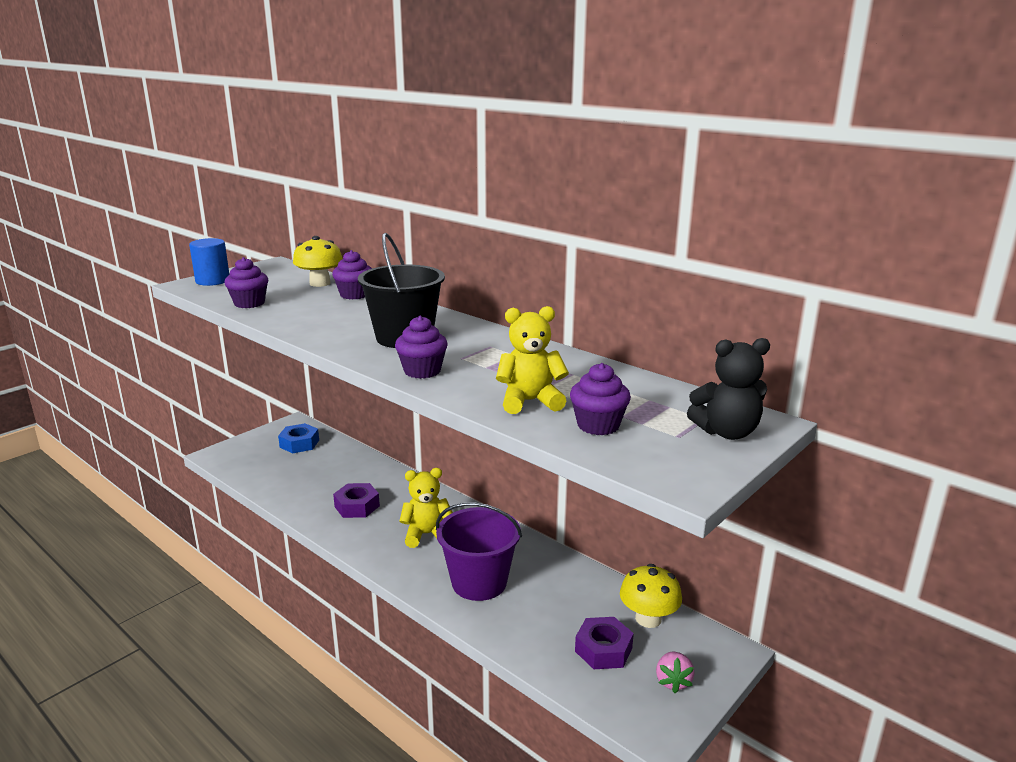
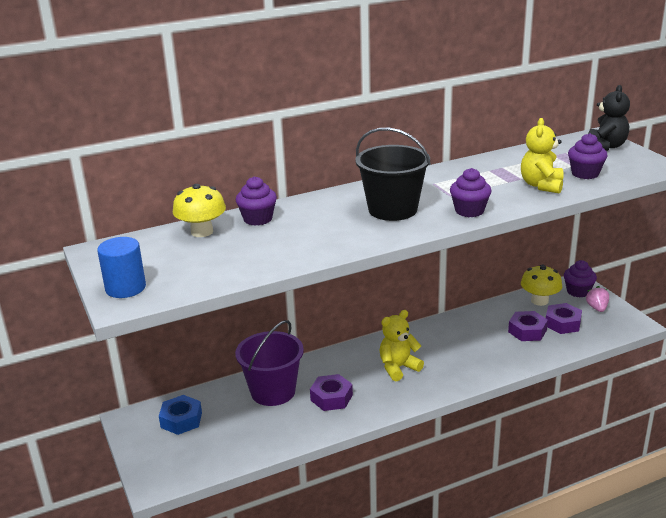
camera: 65 degrees left, 5 degrees up
purple cupcake [224,257,268,308] -> purple cupcake moved to [564,260,597,298]
yellow teddy bear [399,468,453,548] -> yellow teddy bear turned 45 degrees clockwise [379,310,424,382]
purple bucket [436,503,522,601] -> purple bucket moved to [235,320,304,406]
pink strawberry [656,652,695,693] -> pink strawberry turned 120 degrees counterclockwise [586,286,609,312]
none -> purple nut [508,311,548,341]

